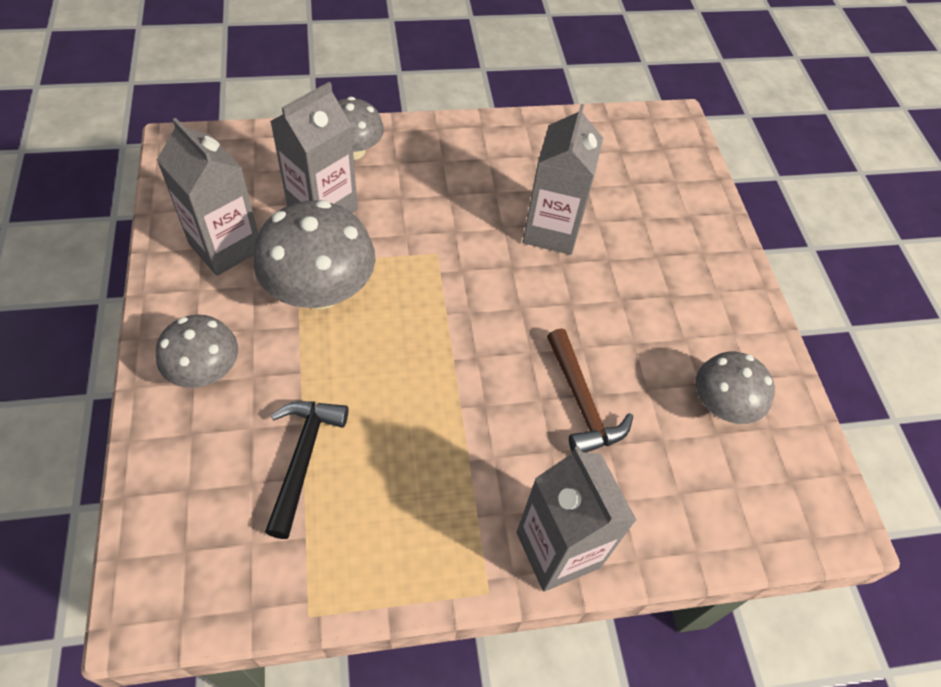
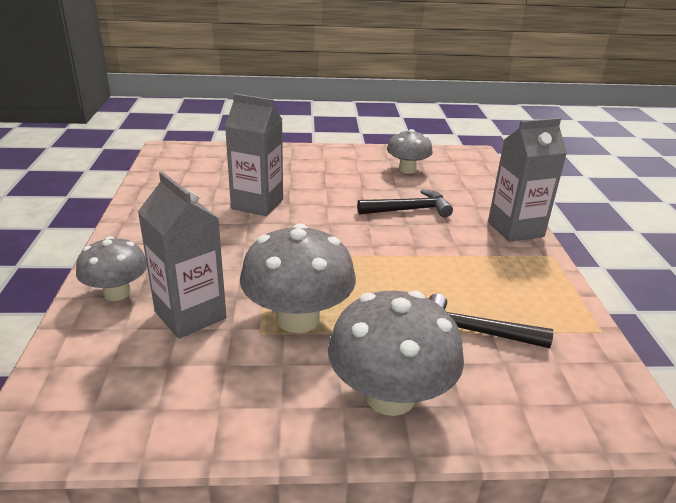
camera: 80 degrees left, 25 degrees down
grey mushroom [156,315,238,388] -> grey mushroom [328,290,464,416], size x1.60
grey carton [157,118,258,276] -> none
brown hammer [547,328,633,453] -> black hammer [357,189,453,217]

